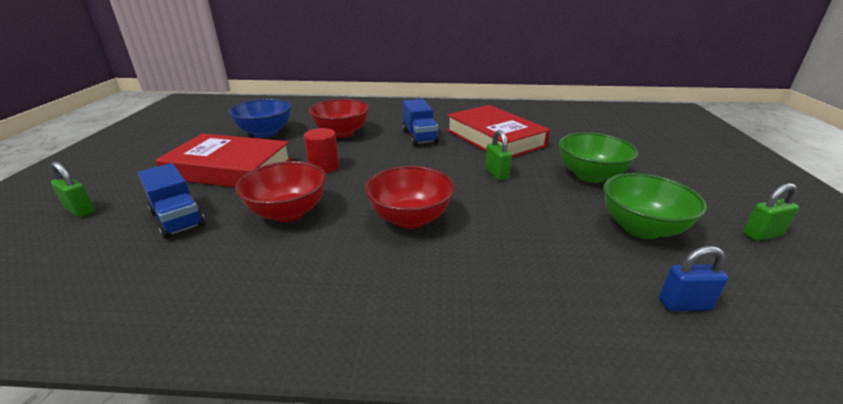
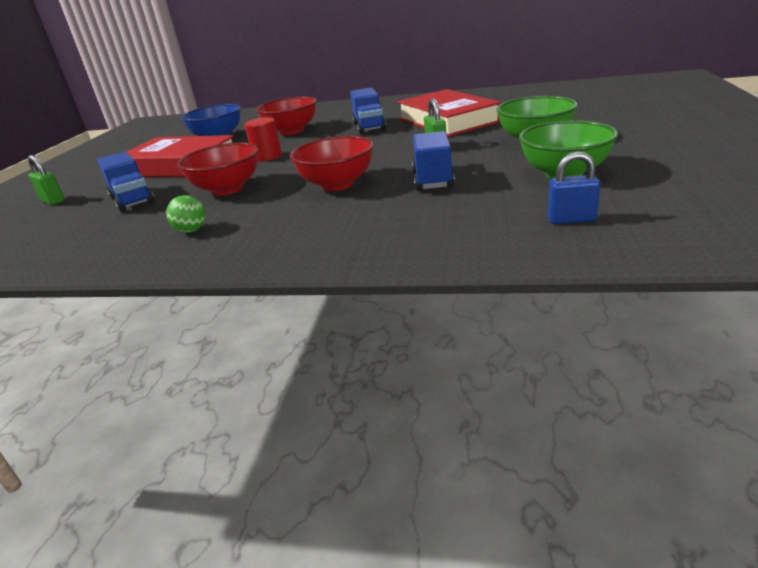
camera: 10 degrees right, 0 degrees up
green padlock [743,183,799,241] -> none
none -> green ball [166,195,206,233]
none -> blue truck [412,131,455,191]

